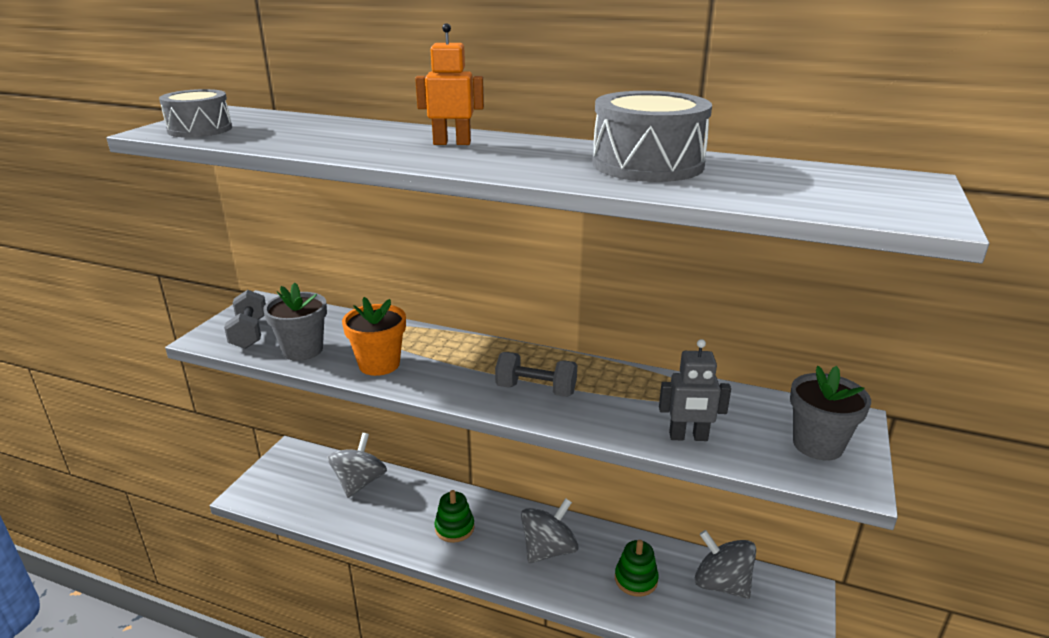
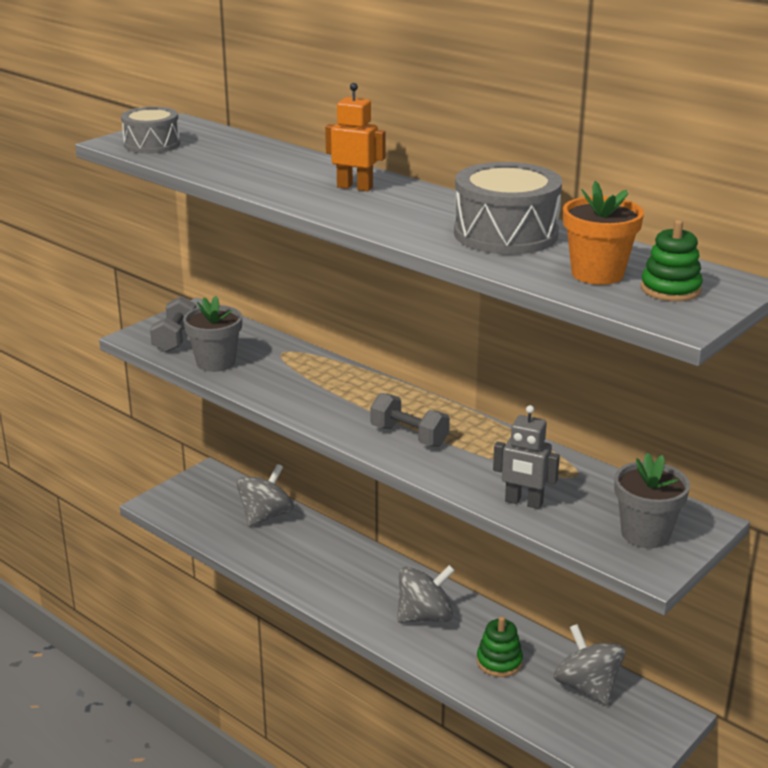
camera: 20 degrees right, 0 degrees up
orange flower pot [342,297,406,376] -> orange flower pot moved to [563,181,644,285]
green stacking toy [434,490,474,543] -> green stacking toy moved to [641,220,703,301]

